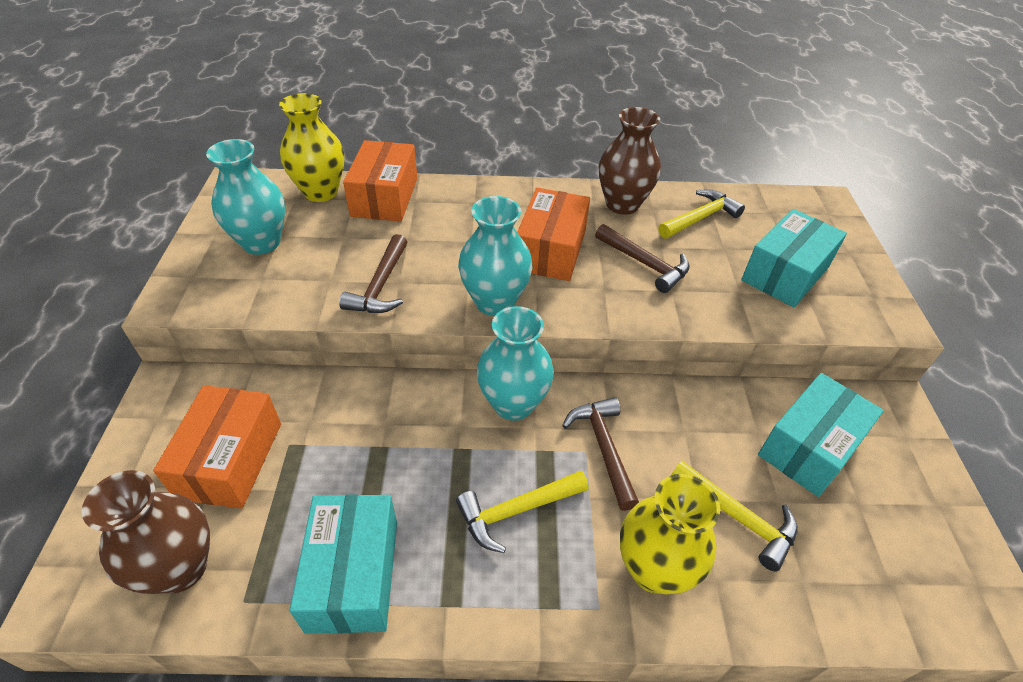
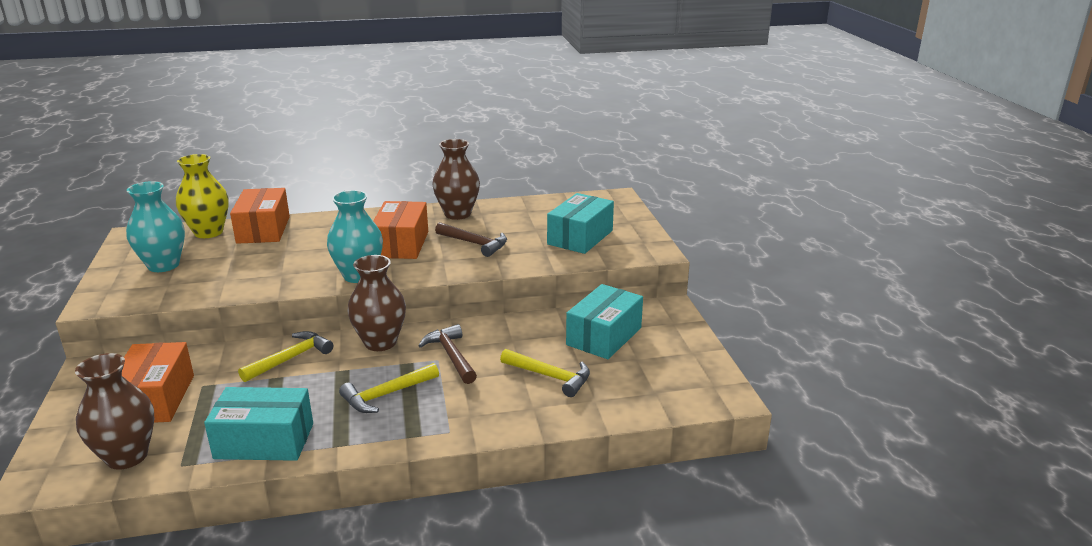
camera: 10 degrees left, 20 degrees down
turquoise box [290,494,397,634] -> turquoise box turned 75 degrees counterclockwise [204,387,313,461]
brown hammer [339,234,407,313] -> none
turquoise vase [477,306,554,421] -> brown vase [347,255,406,351]
yellow vase [620,474,720,594] -> none
yellow hammer [658,189,745,239] -> yellow hammer moved to [238,331,333,382]

